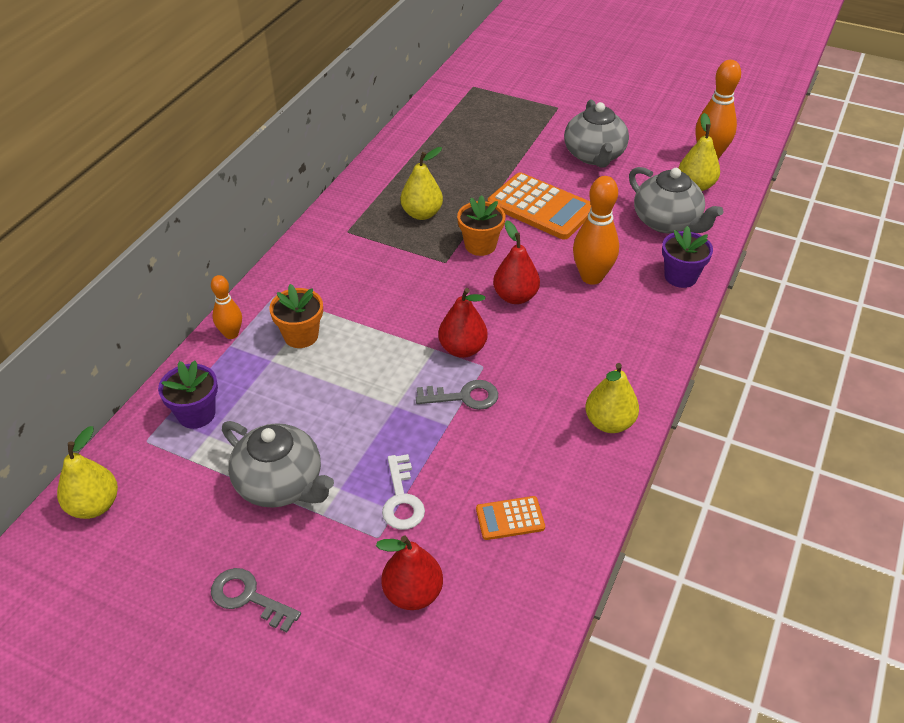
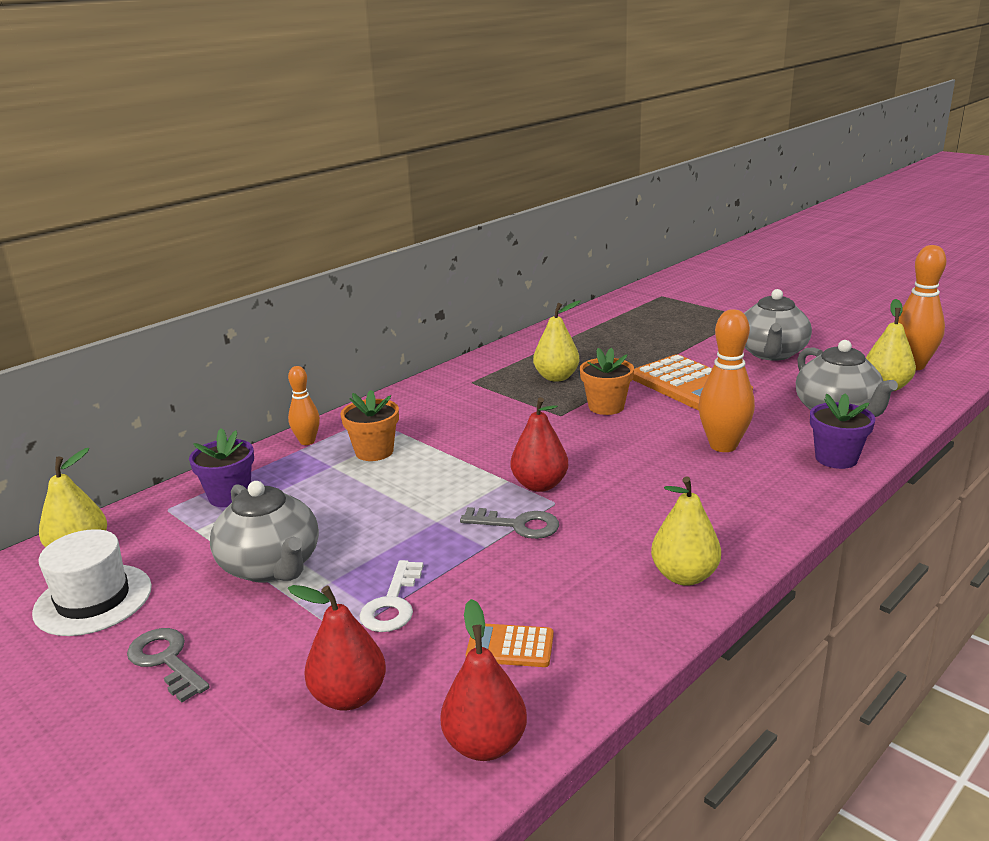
camera: 20 degrees right, 20 degrees down
red pear [493,220,540,304] -> red pear moved to [440,599,527,761]
none -> white hat [32,529,152,636]

